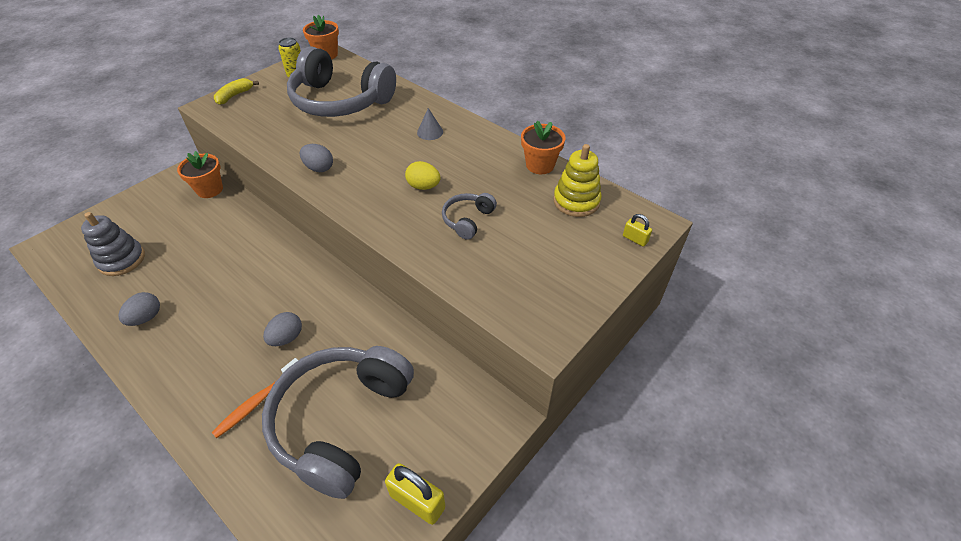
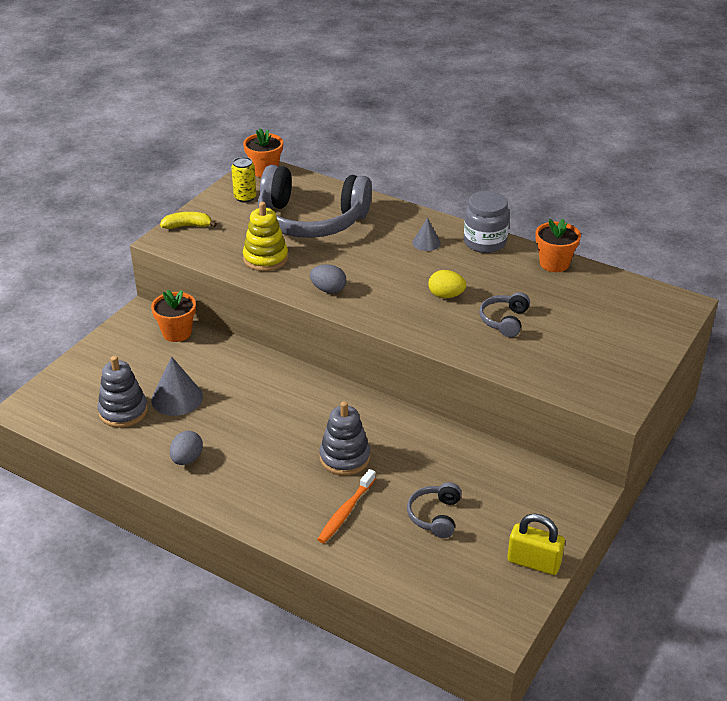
camera: 10 degrees left, 10 degrees down
yellow banana [214,78,259,105] -> yellow banana turned 60 degrees clockwise [160,212,217,229]
grey headphones [262,346,414,499] -> grey headphones [407,482,461,538], size x0.43
grey egg [263,312,302,346] -> grey stacking toy [320,401,370,475]
yellow stacking toy [553,144,602,217] -> yellow stacking toy moved to [243,202,288,271]
yellow padlock [623,214,652,247] -> none
none -> grey cone [151,356,203,416]
none -> grey jar [464,191,509,253]

